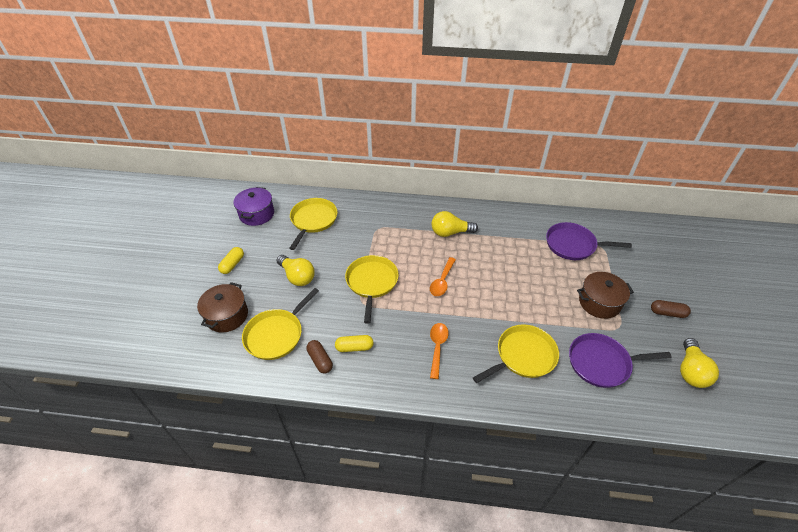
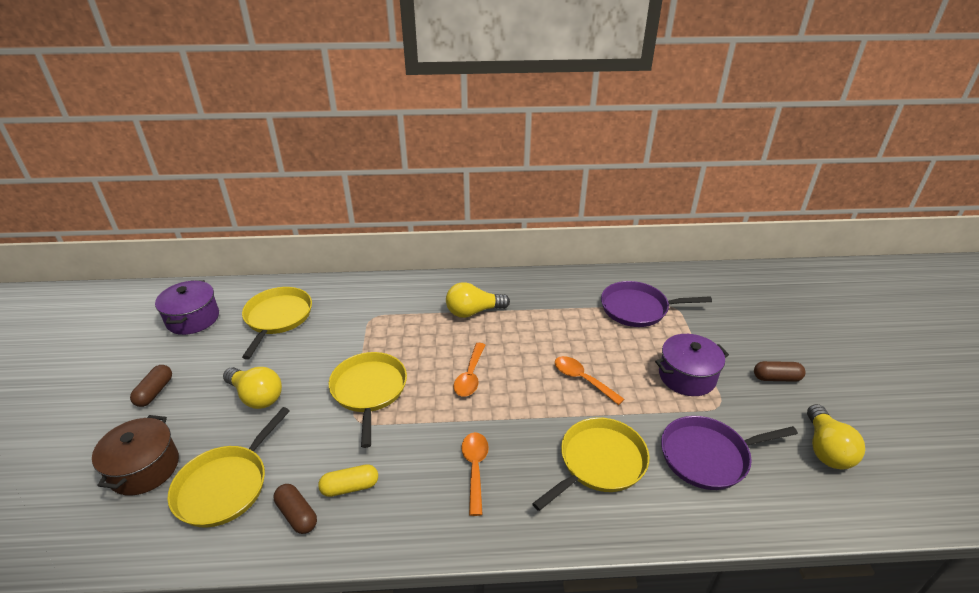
camera: 10 degrees left, 10 degrees down
yellow capsule [218,247,244,274] -> brown capsule [130,365,172,407]
brown pot [577,272,634,319] -> purple pot [655,334,729,396]
none -> orange spoon [555,356,624,405]

